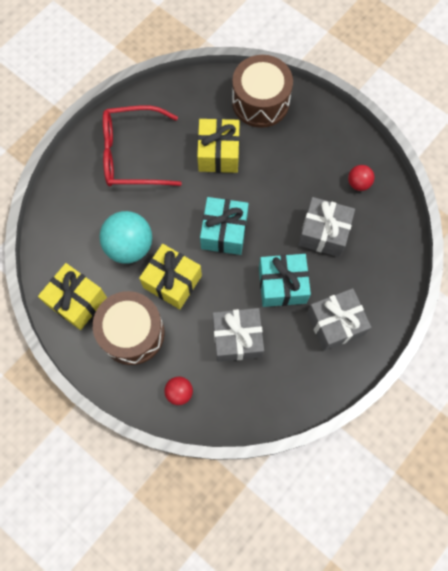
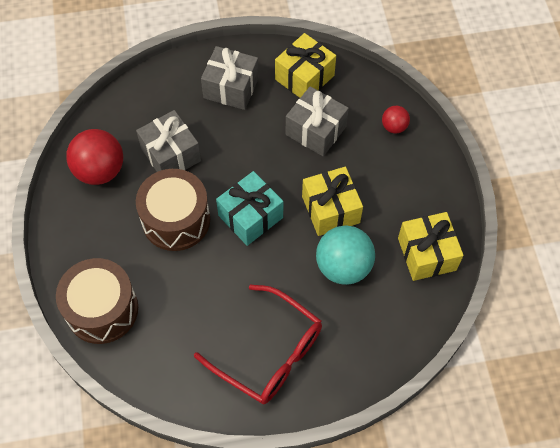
camera: 140 degrees left, 10 degrees down
brown drum [93,291,165,365] -> brown drum moved to [136,169,210,251]
yellow gift [197,118,240,173] -> yellow gift moved to [275,33,336,98]
turquoise gift [259,254,311,307] -> none
red ball [348,165,375,191] -> red ball [66,129,123,185], size x1.93

